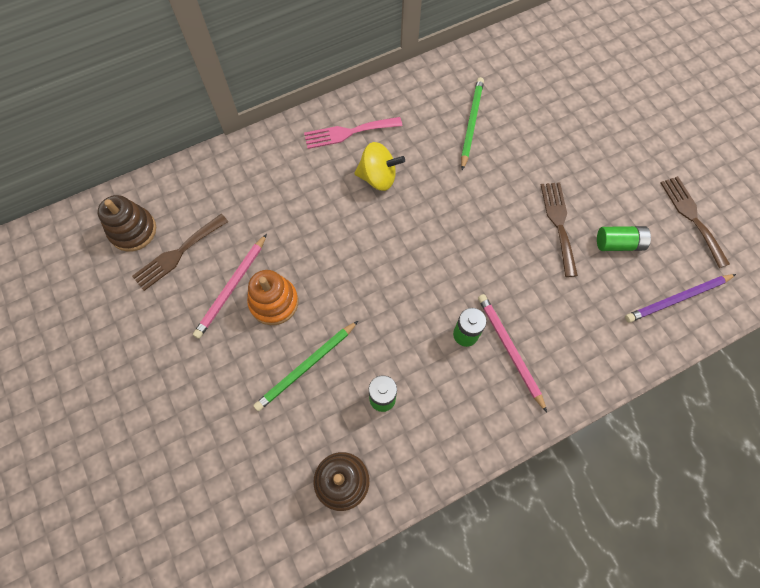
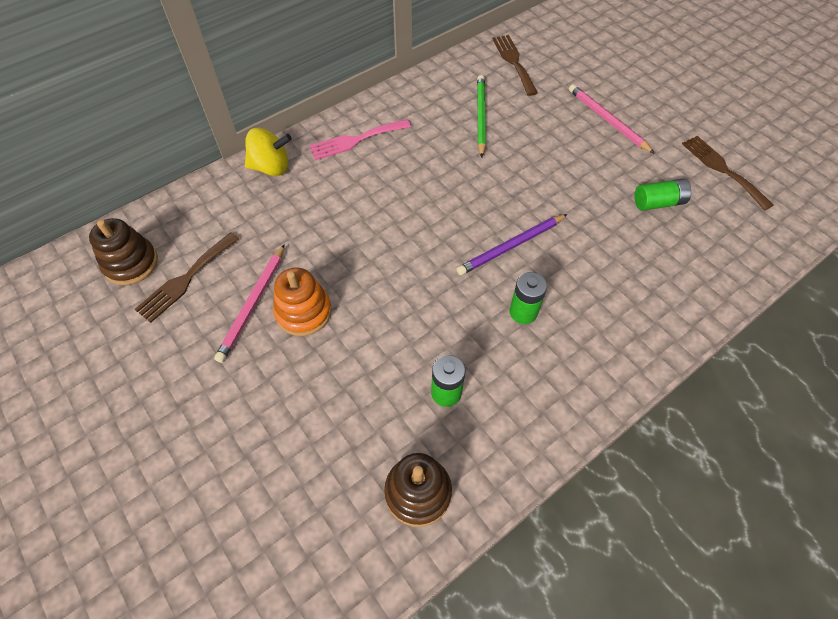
camera: 10 degrees left, 10 degrees down
green pencil [253,321,358,411] -> none
yellow spinning top [354,142,405,191] -> yellow spinning top moved to [245,128,292,176]
pink pencil [478,294,547,412] -> pink pencil moved to [569,84,655,154]
brown fork [541,182,578,277] -> brown fork moved to [492,35,538,96]
purple pencil [625,274,736,323] -> purple pencil moved to [456,214,567,275]

